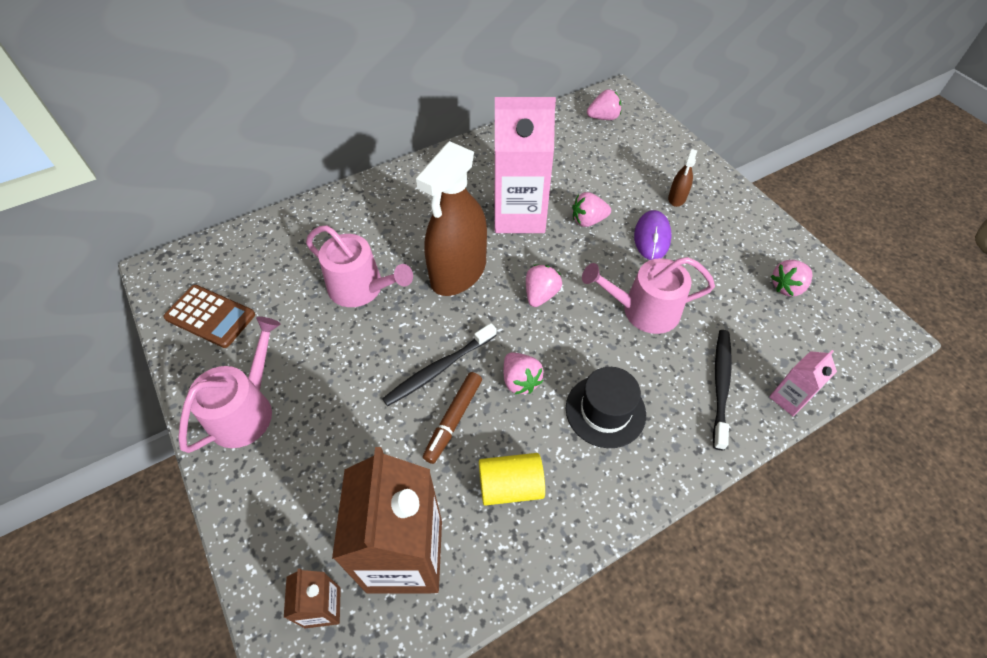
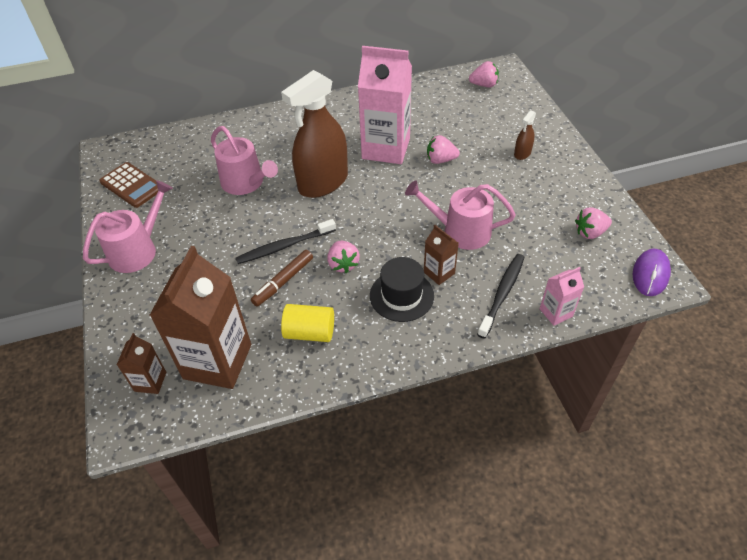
camera: 15 degrees right, 5 degrees down
pink strawberry [526,265,562,307] -> none
purple mouse [634,210,672,260] -> purple mouse moved to [633,248,671,296]
none -> brown carton [424,225,459,285]

